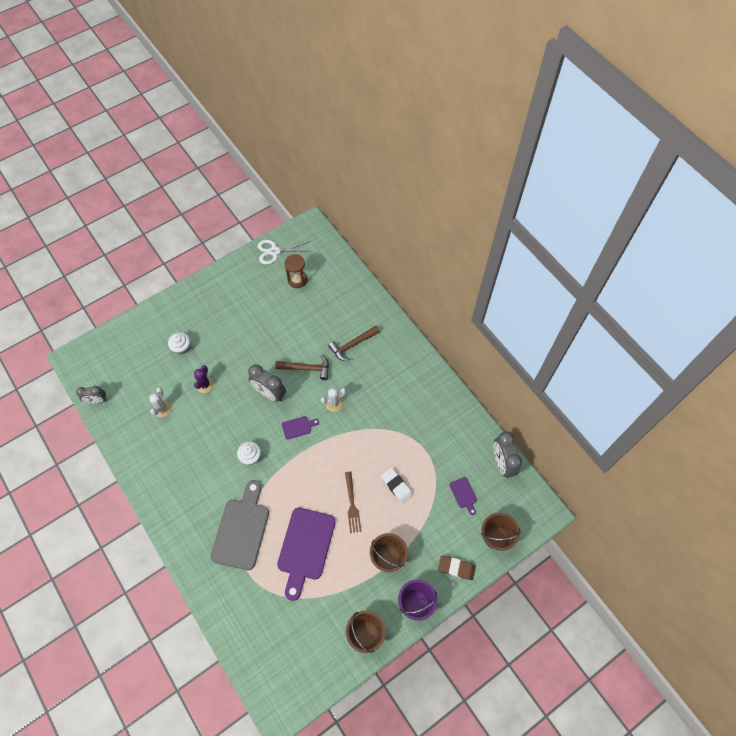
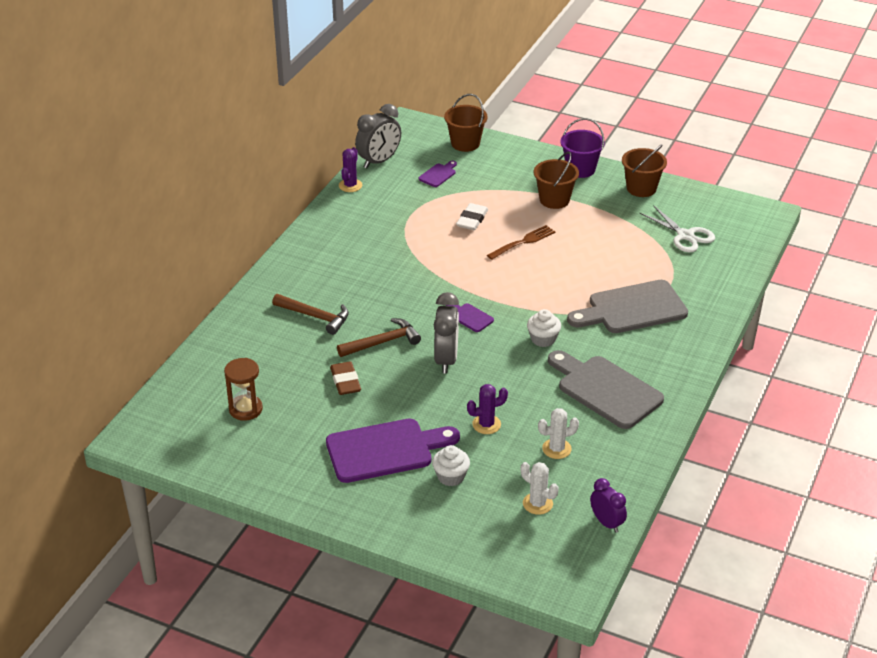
camera: 120 degrees left, 25 degrees down
grey clock [76,386,107,404] -> purple clock [590,478,627,533]
white scissors [258,240,312,265] -> white scissors moved to [640,205,715,253]
brown hammer [275,354,329,380] -> brown hammer turned 90 degrees clockwise [337,318,421,357]
purple cutting board [277,507,336,601] -> purple cutting board moved to [326,419,460,483]
white cactus [321,388,346,412] -> white cactus moved to [521,462,559,515]
brown eraser [438,556,476,580] -> brown eraser moved to [330,361,361,395]
none -> purple cactus [339,147,362,192]
none -> grey cutting board [548,350,664,429]

